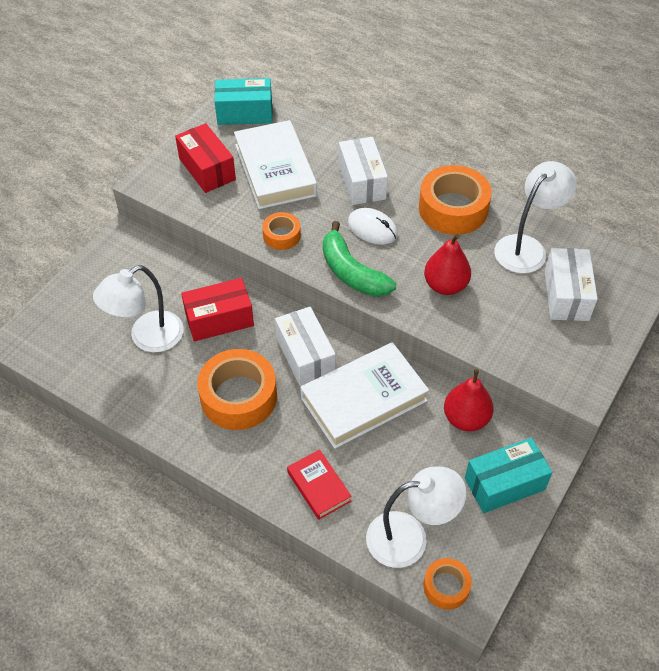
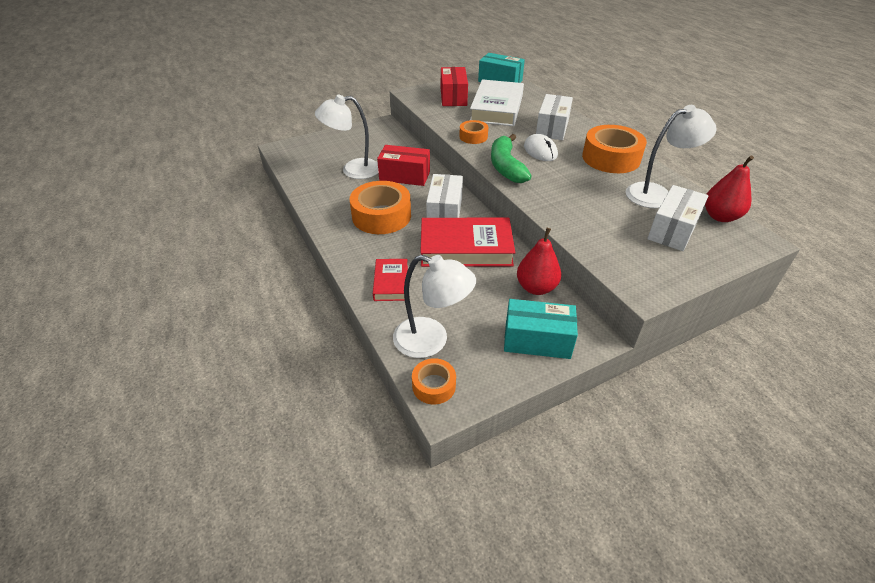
camera: 30 degrees right, 10 degrees down
white book [300,342,429,449] -> red book [420,218,515,267]
red pear [424,234,471,295] -> red pear moved to [705,155,754,222]

